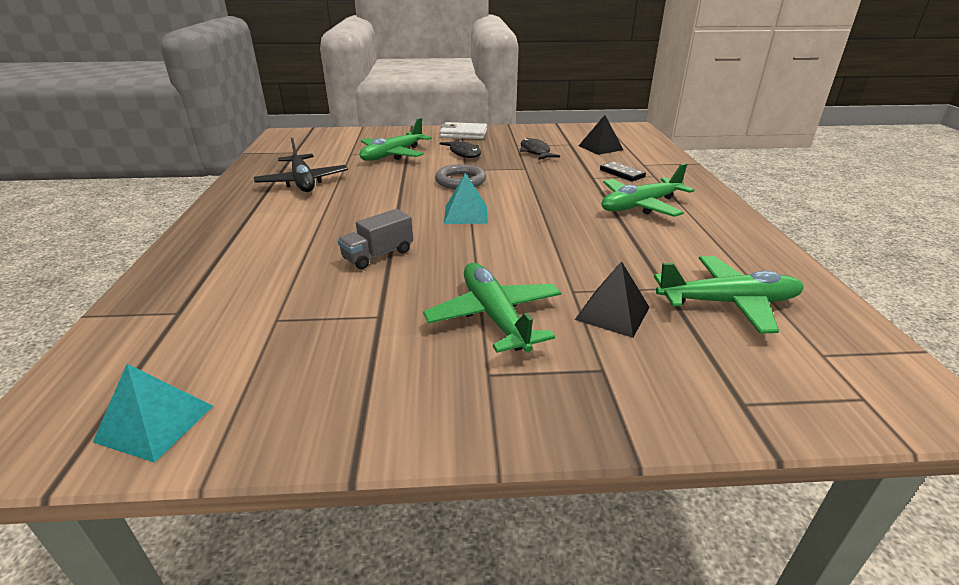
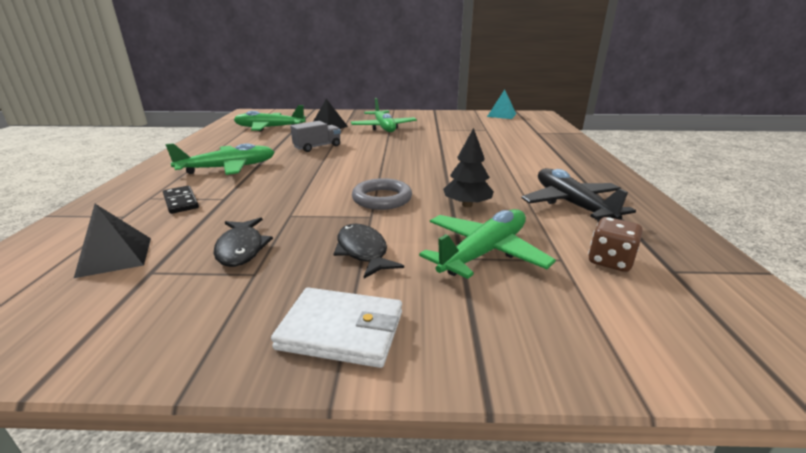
camera: 175 degrees left, 5 degrees down
grey truck [338,209,413,269] -> grey truck moved to [290,121,341,152]
turquoise pyramid [444,173,488,224] -> none
none -> black tree [443,128,494,207]
none -> brown dice [588,217,643,272]

